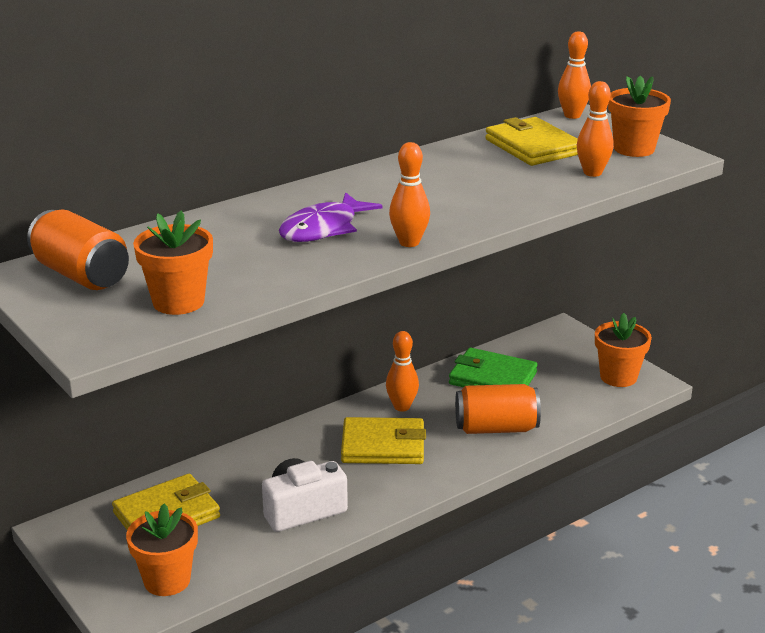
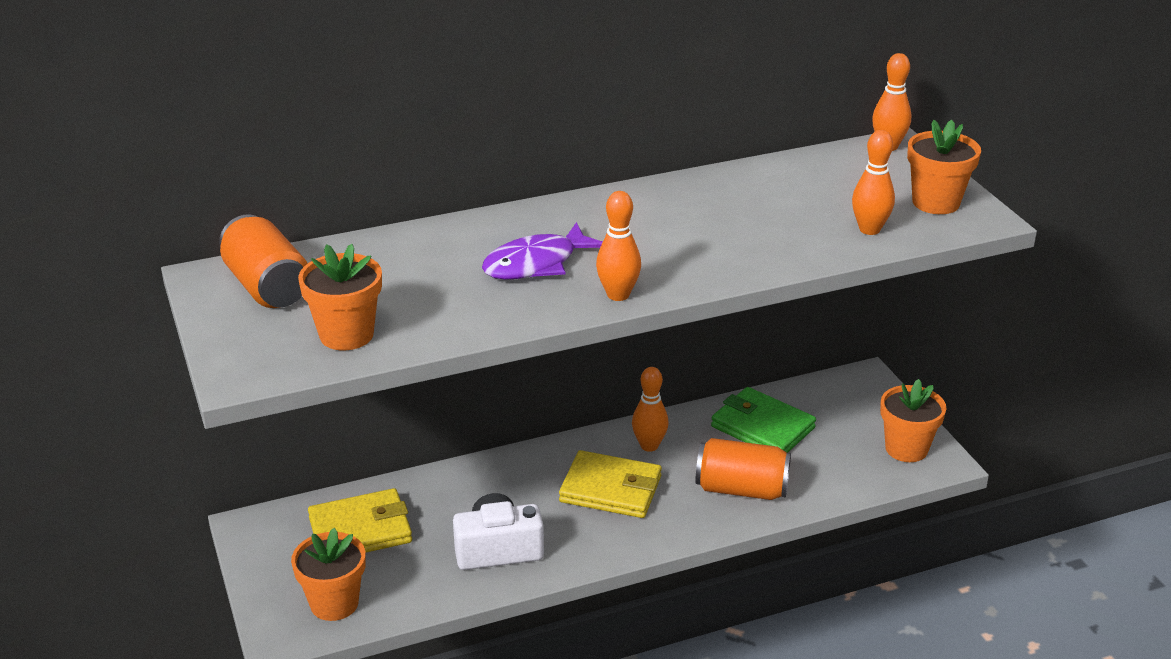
camera: 15 degrees right, 5 degrees up
yellow wallet [485,117,578,166] -> none

